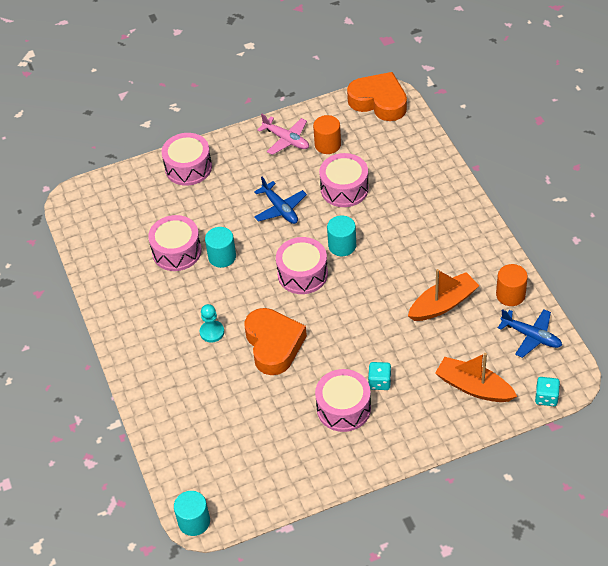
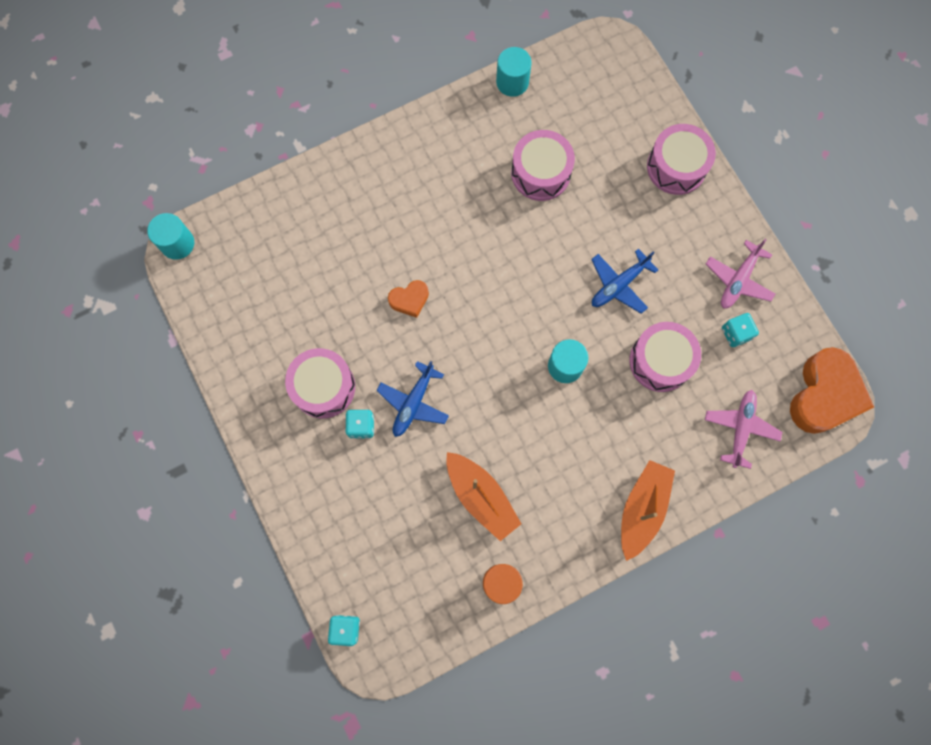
camera: 80 degrees right, 25 degrees up
turquoise pawn [200,304,224,342] -> none
turquoise cylinder [205,227,236,268] -> turquoise cylinder moved to [496,47,532,97]
orange heart [244,308,307,375] -> orange heart [388,280,429,318], size x0.50
pink drum [276,237,328,294] -> none
orange cylinder [313,115,341,154] -> turquoise dice [722,313,759,347]
orange boat [435,353,517,402] -> orange boat moved to [621,460,675,561]
blue plane [498,309,562,358] -> blue plane moved to [376,361,449,437]
none -> pink plane [705,390,782,469]

